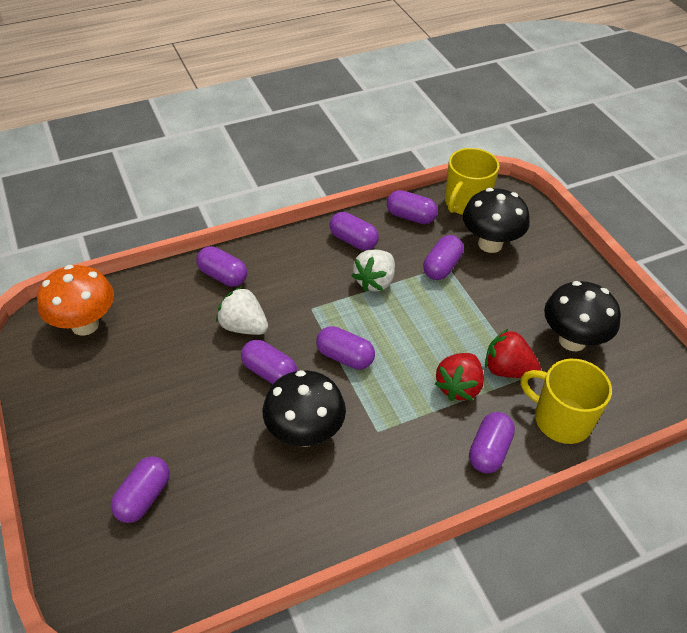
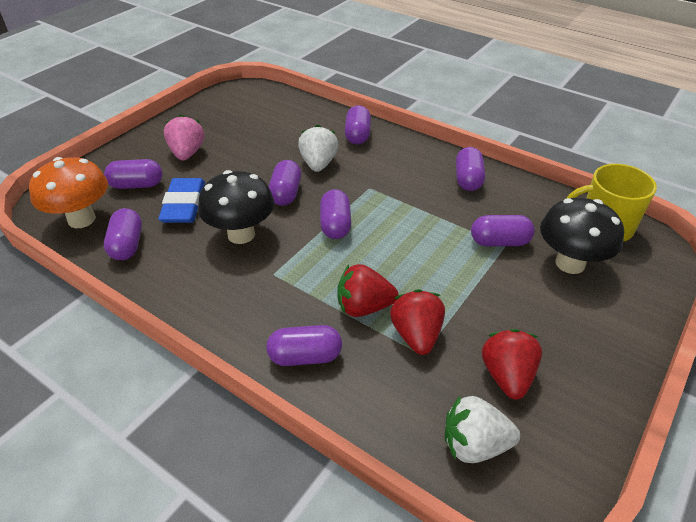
camera: 60 degrees right, 5 degrees down
orange mushroom [37,265,114,336] -> orange mushroom moved to [29,157,108,228]
white strawberry [352,250,395,292] -> white strawberry moved to [445,395,520,463]
purple capsule [387,190,438,224] -> purple capsule moved to [104,208,142,260]
yellow mug [520,359,612,444] -> none
black mushroom [544,281,621,351] -> red strawberry [482,329,542,400]
none -> blue eraser [158,178,205,223]
none -> pink strawberry [164,114,204,160]

